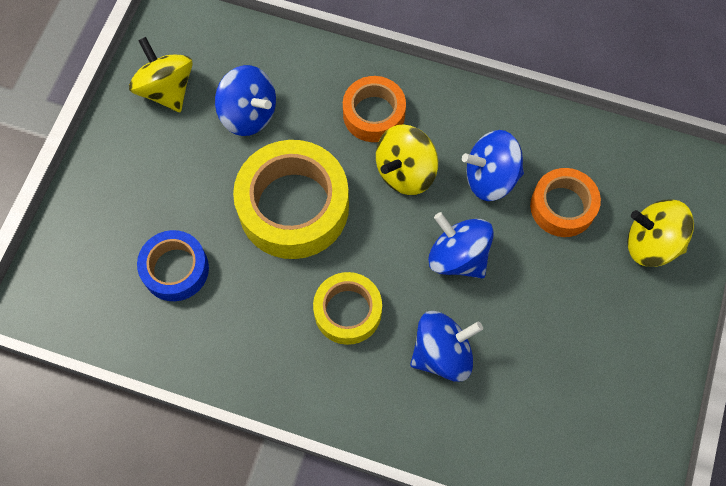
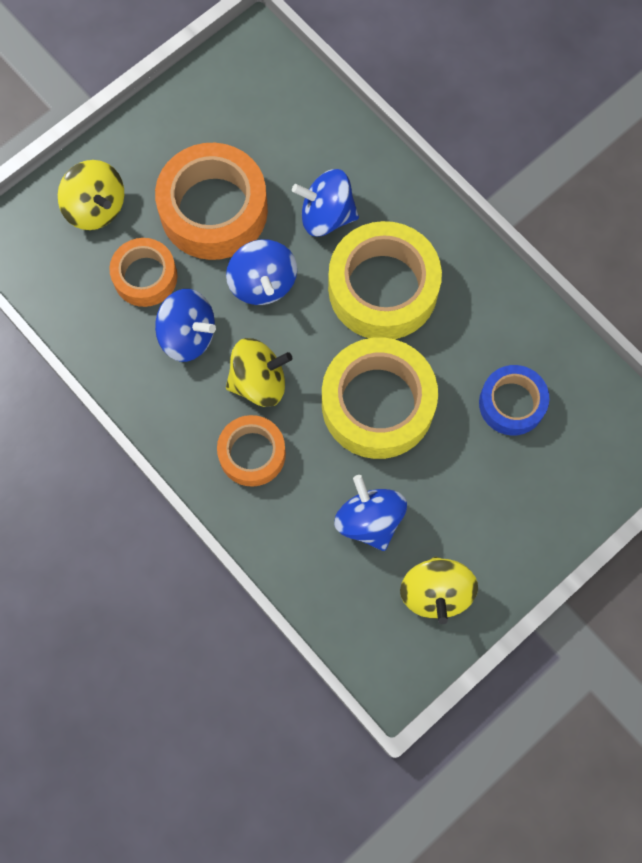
camera: 150 degrees left, 5 degrees up
yellow tape [313,272,382,345] -> yellow tape [328,221,442,339], size x1.71
none -> orange tape [155,143,268,260]

